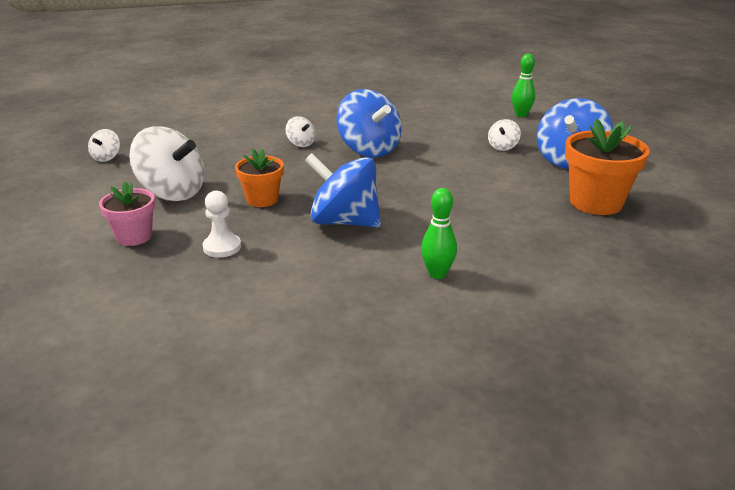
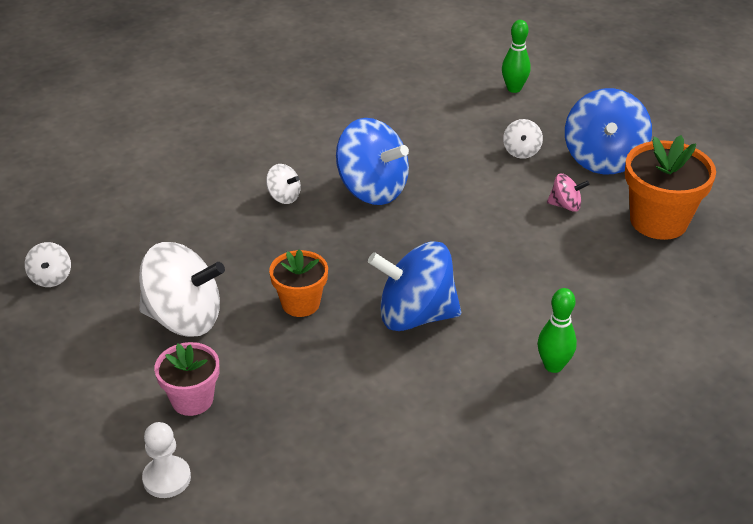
camera: 20 degrees left, 10 degrees up
white pawn [203,191,241,258] -> white pawn moved to [142,422,191,498]
none -> pink spinning top [547,173,589,212]

